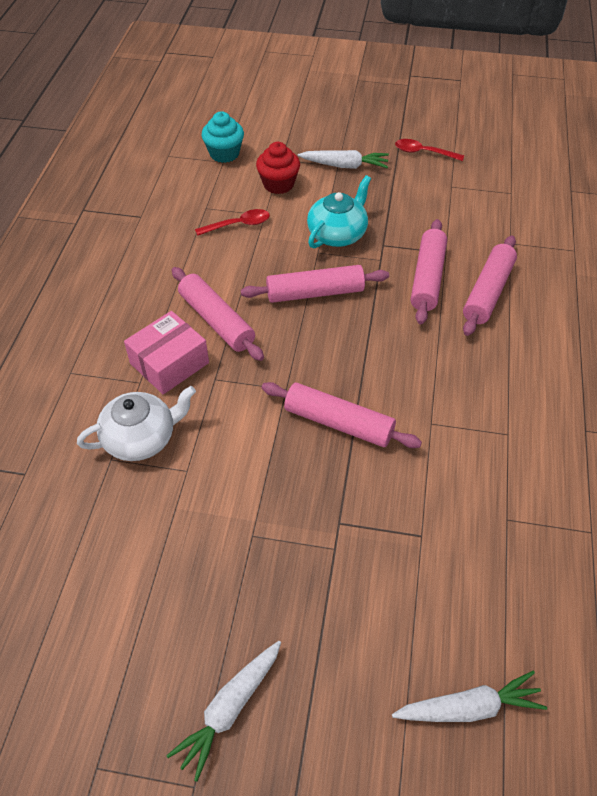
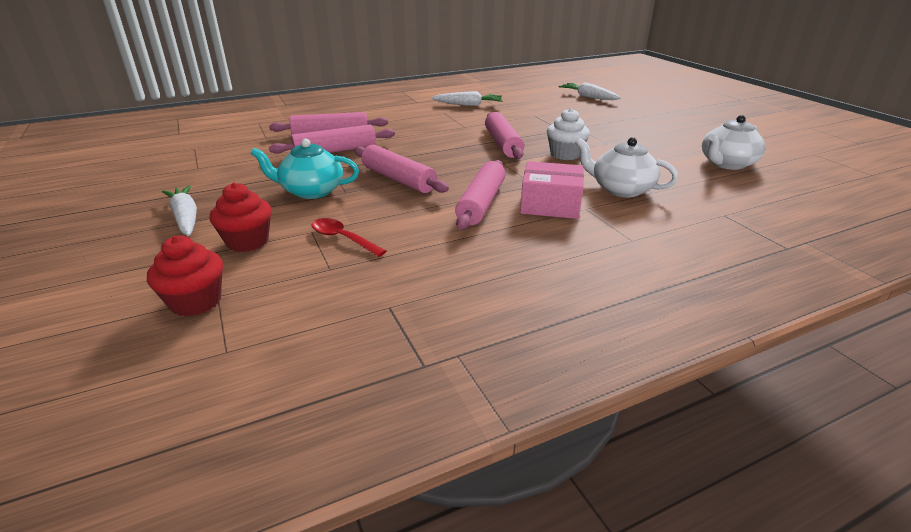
camera: 125 degrees left, 20 degrees down
white carrot [166,641,281,782] -> white carrot moved to [432,91,502,106]
turquoise cupcake [202,111,244,163] -> red cupcake [147,236,223,317]
red spoon [395,139,464,161] -> none
none -> white cupcake [547,108,590,160]
none -> white teapot [702,115,766,170]

